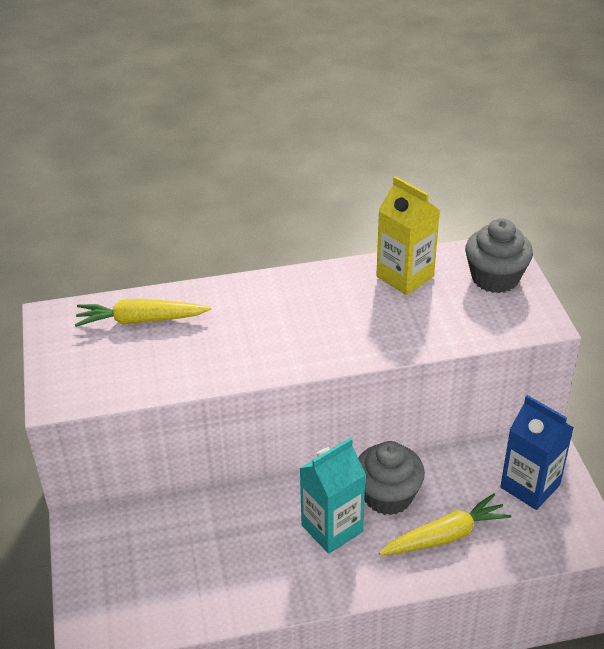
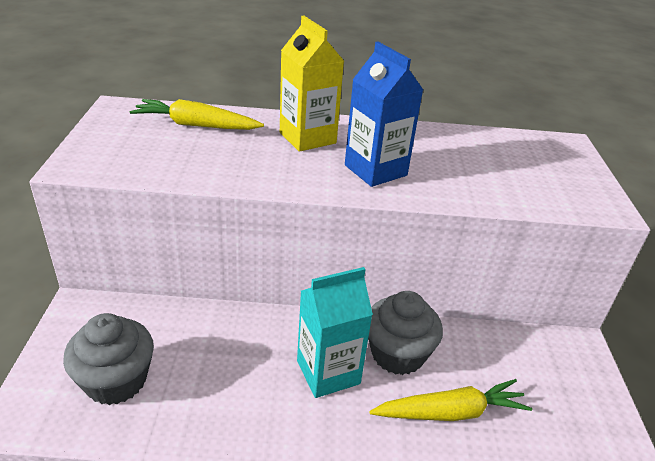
camera: 10 degrees right, 5 degrees down
yellow carton [376,176,440,295] -> yellow carton moved to [280,16,344,152]
grey cupcake [465,218,533,293] -> grey cupcake moved to [63,313,154,405]
blue carton [500,395,574,510] -> blue carton moved to [345,41,423,187]

